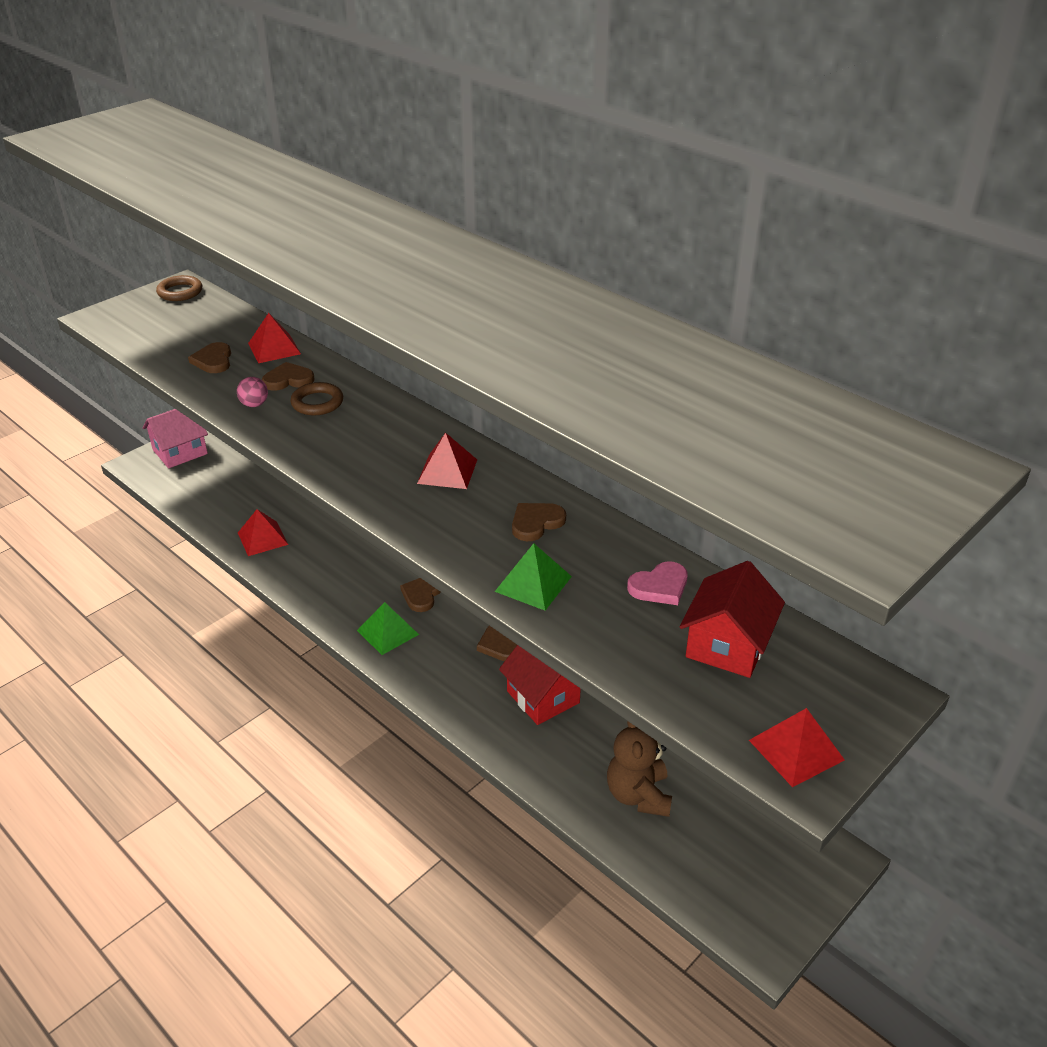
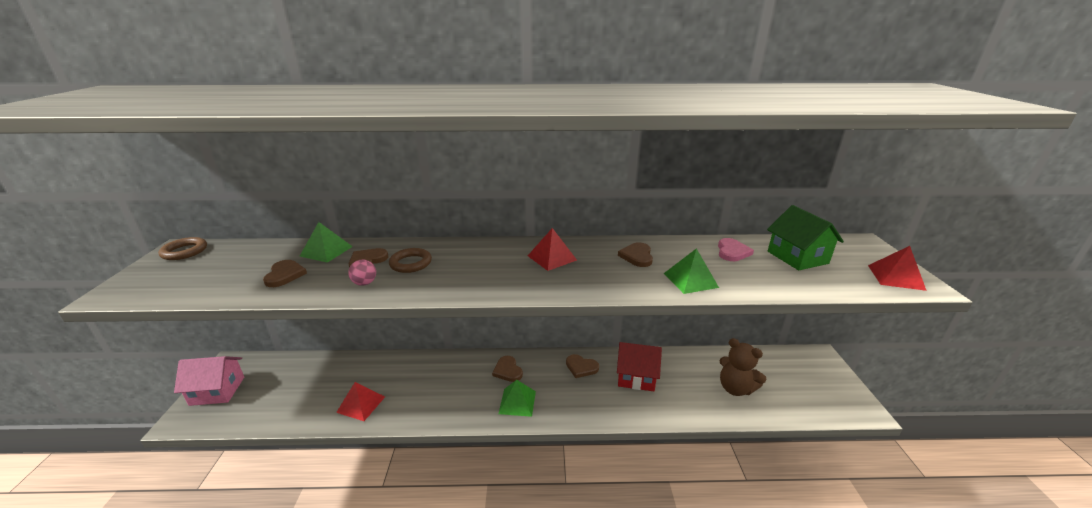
camera: 45 degrees left, 10 degrees down
pink house [143,409,208,468] -> pink house turned 75 degrees clockwise [174,356,244,406]
brown heart [188,342,231,373] -> brown heart turned 135 degrees counterclockwise [263,260,307,287]
red pyramid [248,313,301,363] -> green pyramid [300,222,353,263]
red house [679,561,785,678] -> green house [767,205,844,270]

